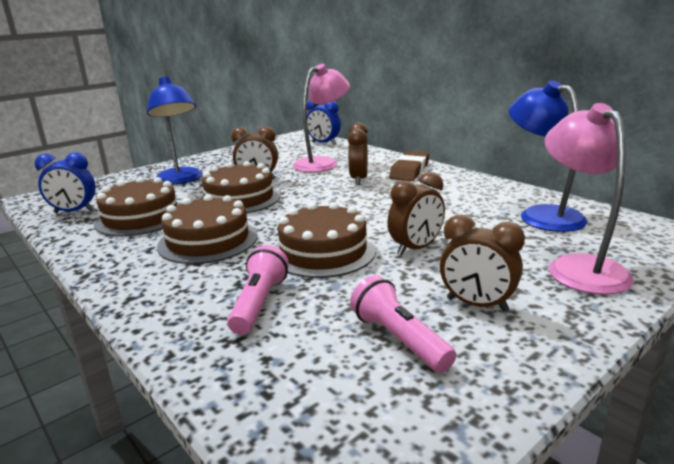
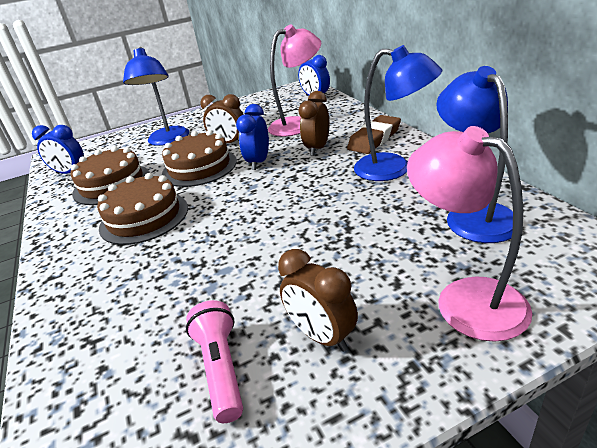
camera: 20 degrees right, 10 degrees up
pink flashlight [227,245,289,335] -> none
brown cake [274,202,376,278] -> none
brown clock [387,172,445,256] -> none
pink lamp [544,103,634,295] -> pink lamp turned 45 degrees counterclockwise [407,126,532,342]
none -> blue clock [236,104,269,170]
none -> blue lamp [354,45,442,181]

